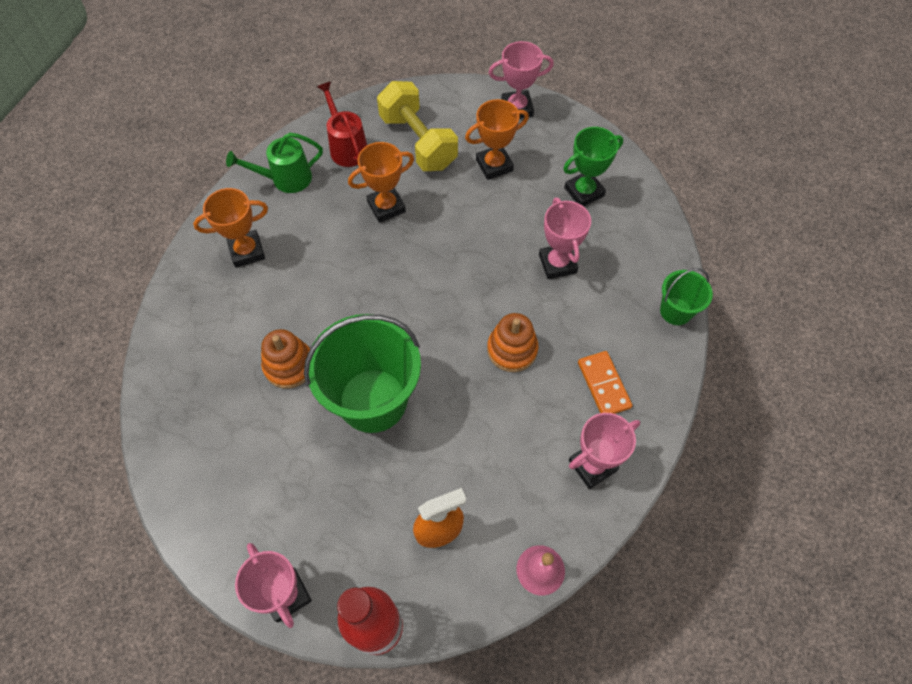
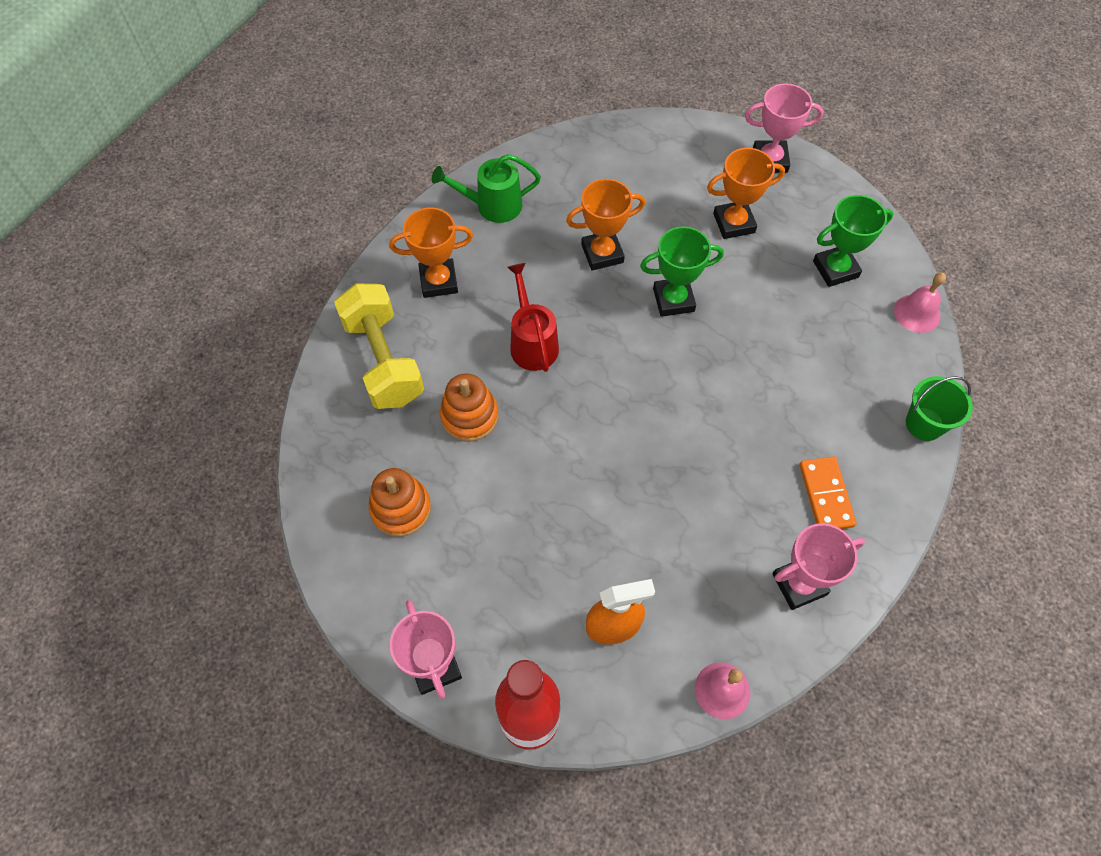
camera: 10 degrees right, 0 degrees up
green bucket [304,314,421,433] -> none
red watering can [317,82,367,167] -> red watering can moved to [507,263,559,372]
yellow dumbbell [377,81,458,171] -> yellow dumbbell moved to [334,284,424,409]
orange stacking toy [487,313,538,372] -> orange stacking toy moved to [368,468,431,537]
pink trophy [539,198,591,279] -> none
none -> green trophy [640,226,724,317]
none -> pink bell [894,272,946,333]

